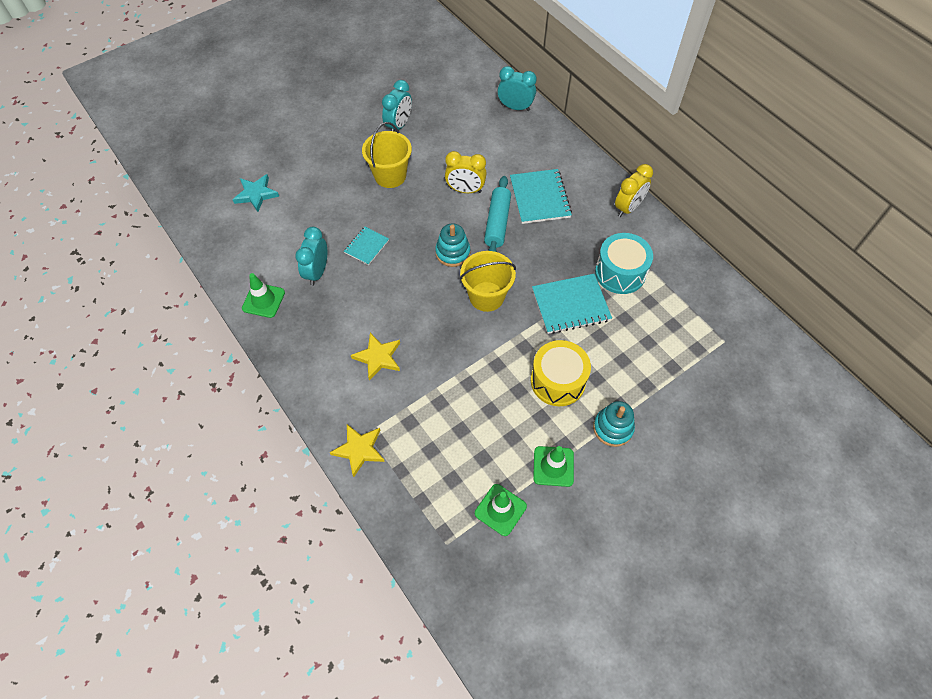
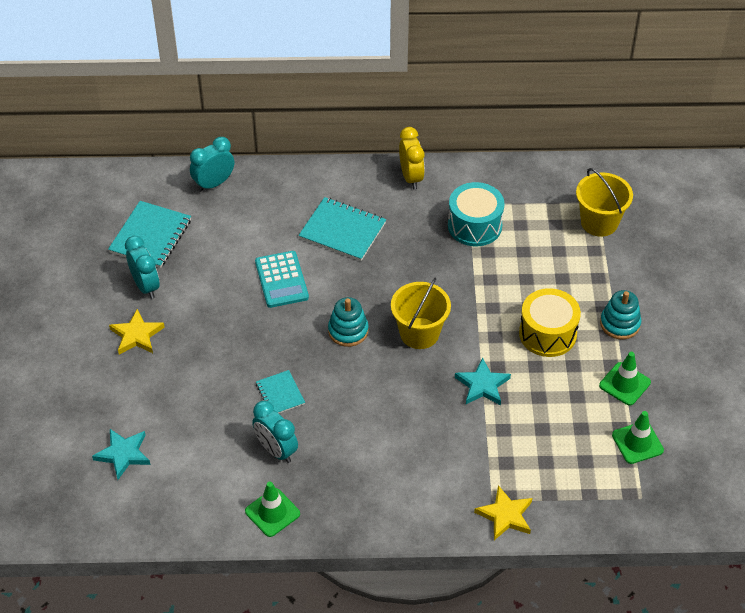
camera: 55 degrees left, 10 degrees down
yellow star [351,333,400,381] -> yellow star moved to [109,309,165,355]
yellow bucket [362,122,412,188] -> yellow bucket moved to [576,168,633,237]
yellow clock [445,151,487,193] -> turquoise calculator [255,251,309,308]
turquoise rolling pin [484,176,511,252] -> none
turquoise notebook [532,274,612,334] -> turquoise notebook moved to [108,201,191,268]
none -> turquoise star [455,357,511,405]

